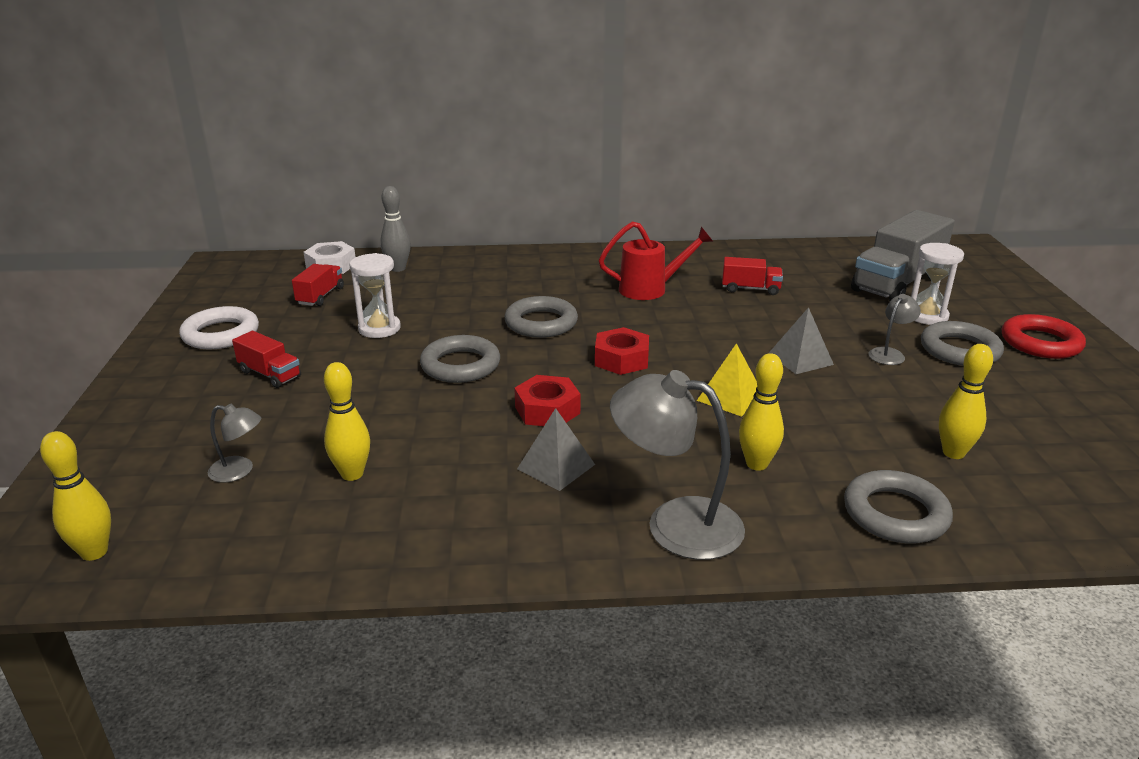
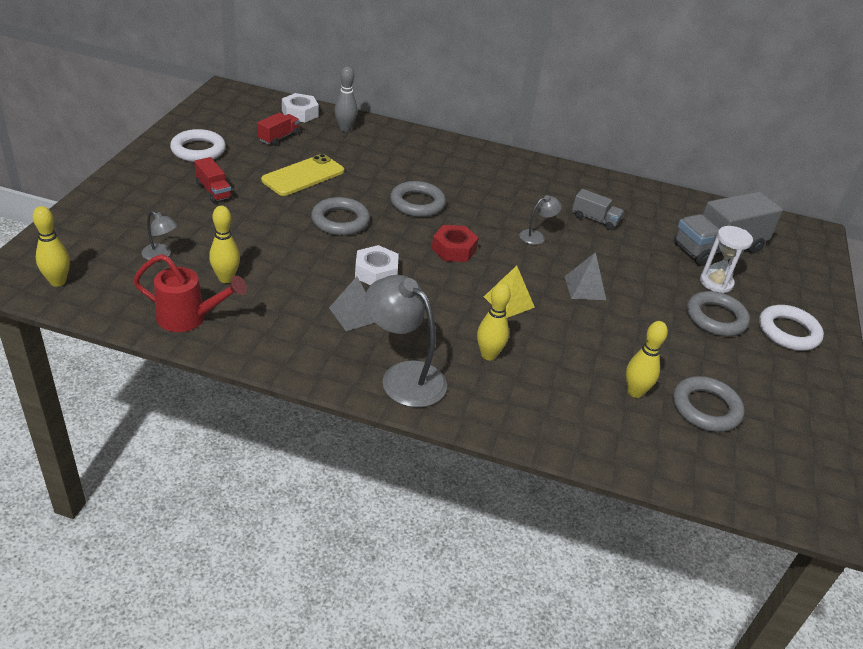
camera: 15 degrees right, 10 degrees up
white hourglass [349,253,401,338] -> yellow phone [261,154,344,196]
red nut [514,375,580,426] -> white nut [355,245,399,285]
red watering can [599,221,714,300] -> red watering can moved to [133,254,247,332]
red truck [722,257,783,295] -> grey truck [572,189,624,230]
grey ring [844,470,953,543] -> grey ring moved to [673,376,745,432]
grey lamp [869,294,921,365] -> grey lamp moved to [519,195,562,245]
red ring [1002,314,1086,359] -> white ring [759,305,824,351]

